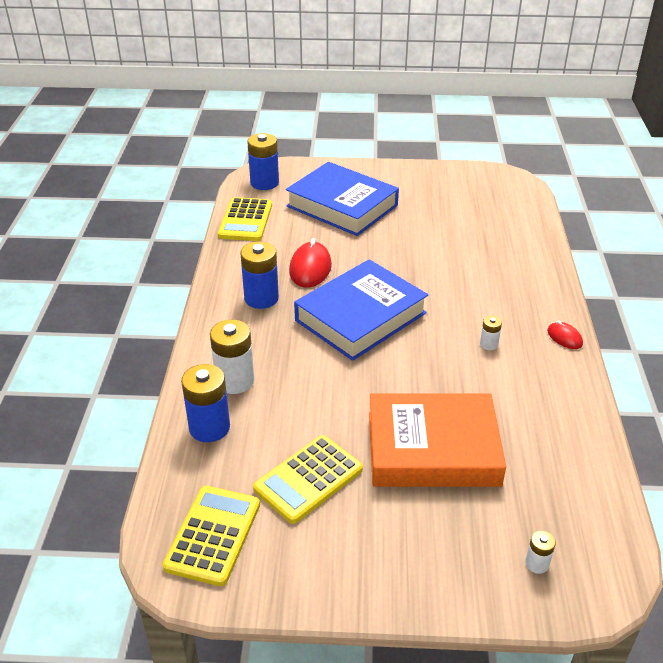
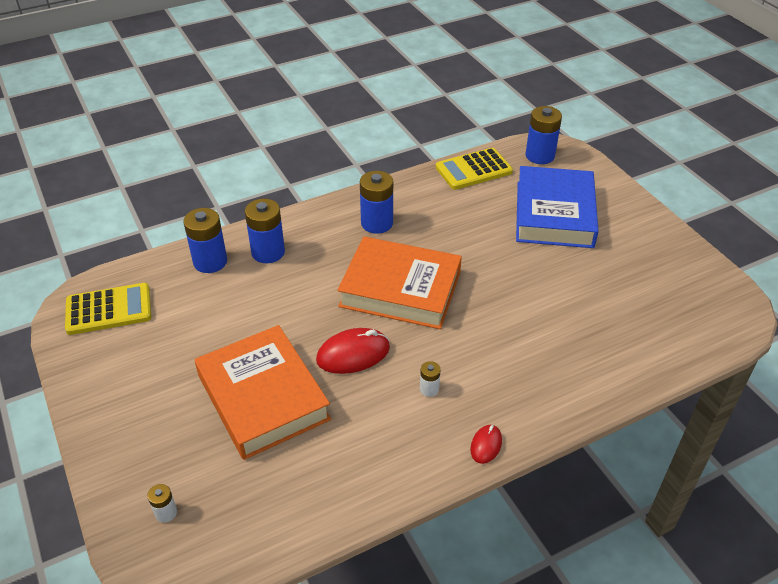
camera: 60 degrees right, 5 degrees up
white battery [210,320,254,394] -> blue battery [245,199,285,263]
yellow calculator [253,435,363,524] -> none
red mouse [289,238,332,288] -> red mouse moved to [316,328,390,374]
blue book [294,259,428,361] -> orange book [337,236,462,329]

